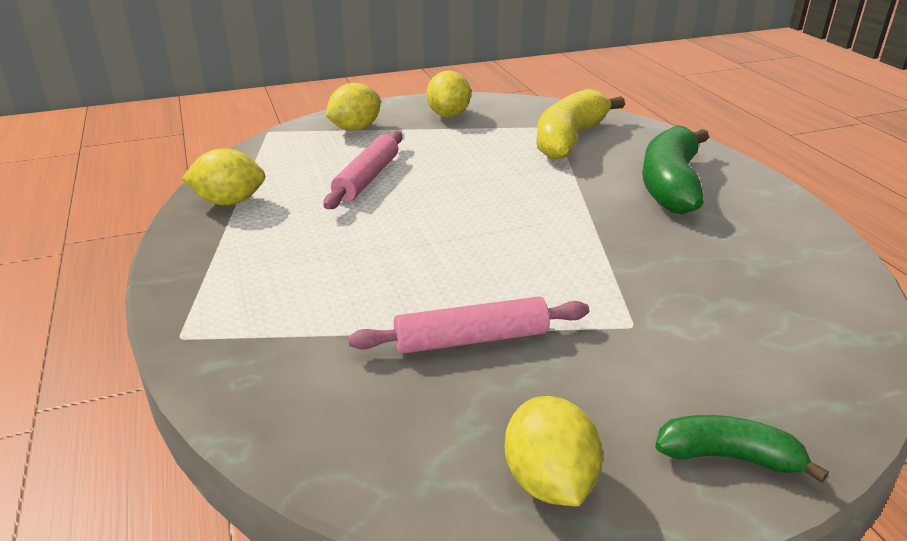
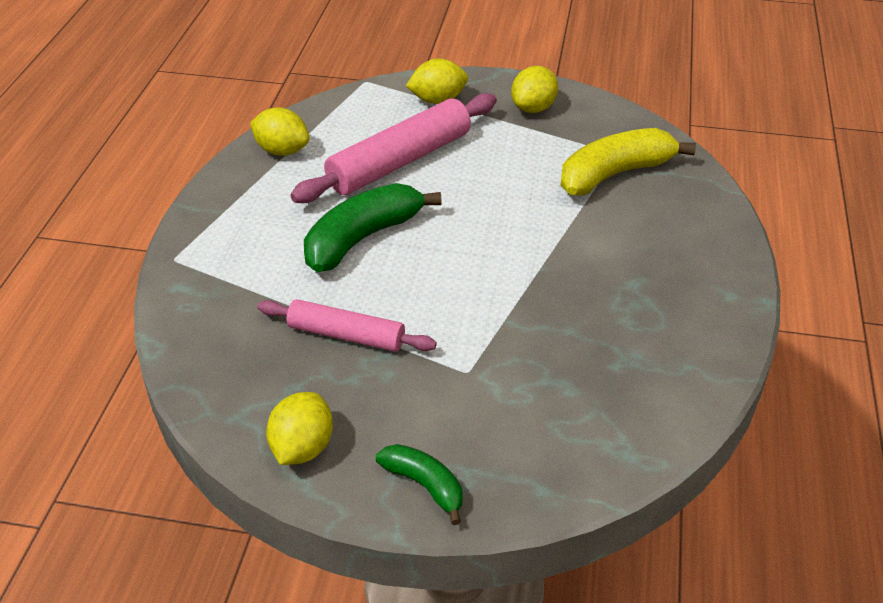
camera: 30 degrees right, 10 degrees up
pink rolling pin [324,131,402,209] -> pink rolling pin [290,93,497,203], size x1.65
green banana [642,125,709,214] -> green banana moved to [304,183,442,272]

